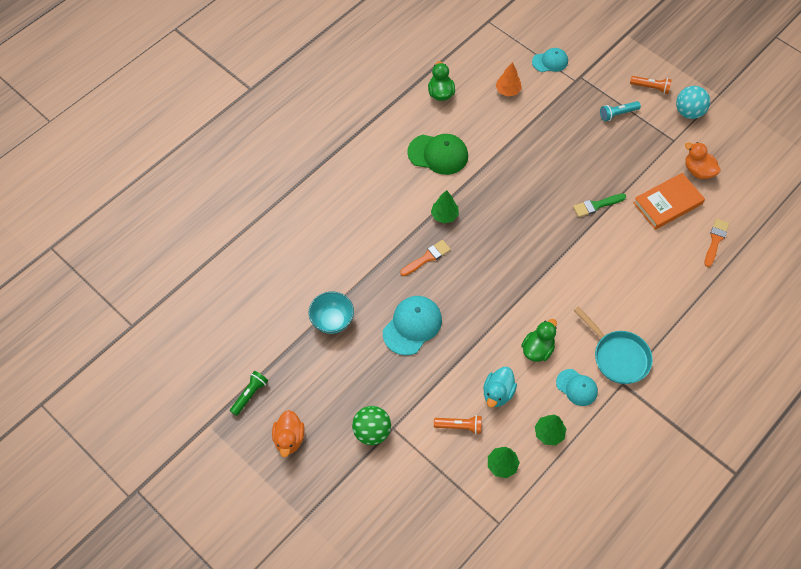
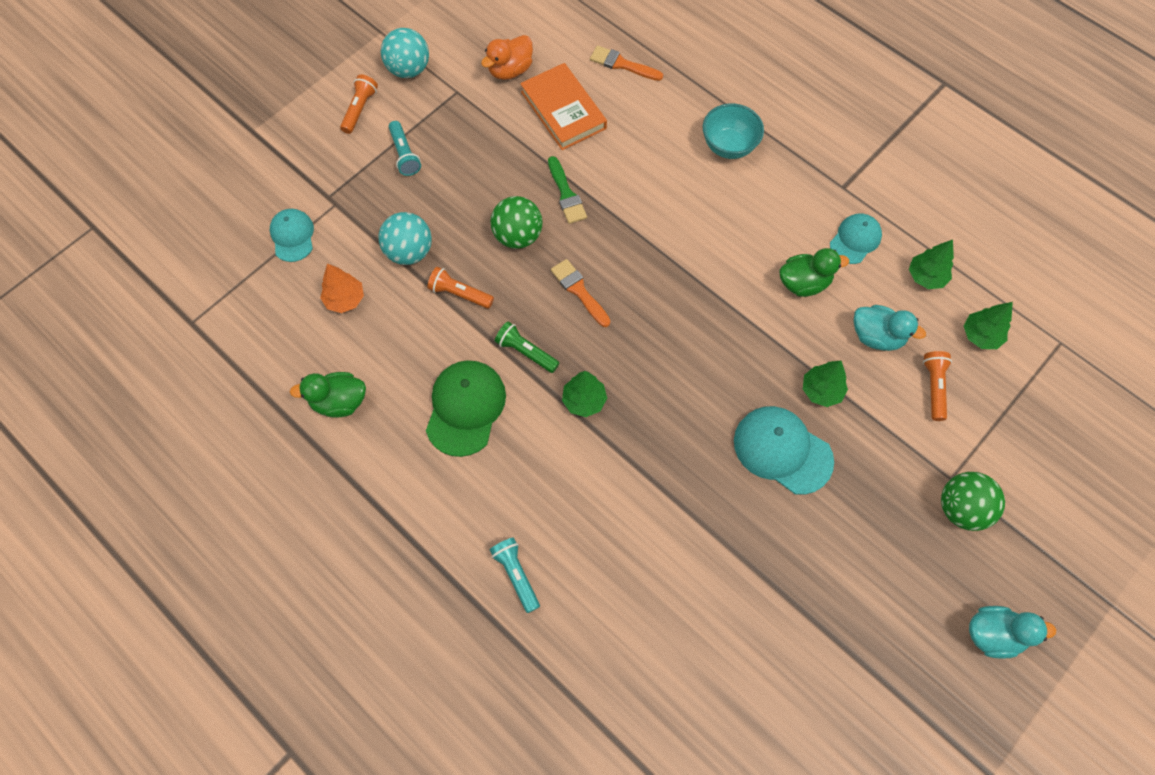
camera: 90 degrees left, 5 degrees up
green flashlight [230,371,268,416] -> green flashlight moved to [495,321,559,373]
orange duck [272,410,305,457] -> turquoise duck [969,606,1056,659]
turquoise bowl [309,291,354,334] -> turquoise bowl moved to [703,104,764,159]
orange brush [400,240,451,276] -> orange brush moved to [551,259,610,327]
green duck [521,319,557,362] -> green duck turned 135 degrees clockwise [779,248,849,297]
turquoise pan [574,306,653,384] -> none
none -> turquoise ball [379,212,432,265]
none -> orange flashlight [427,267,494,309]
none -> turquoise flashlight [490,537,540,613]
none -> green ball [491,196,542,249]
none -> green tree [803,361,848,407]

